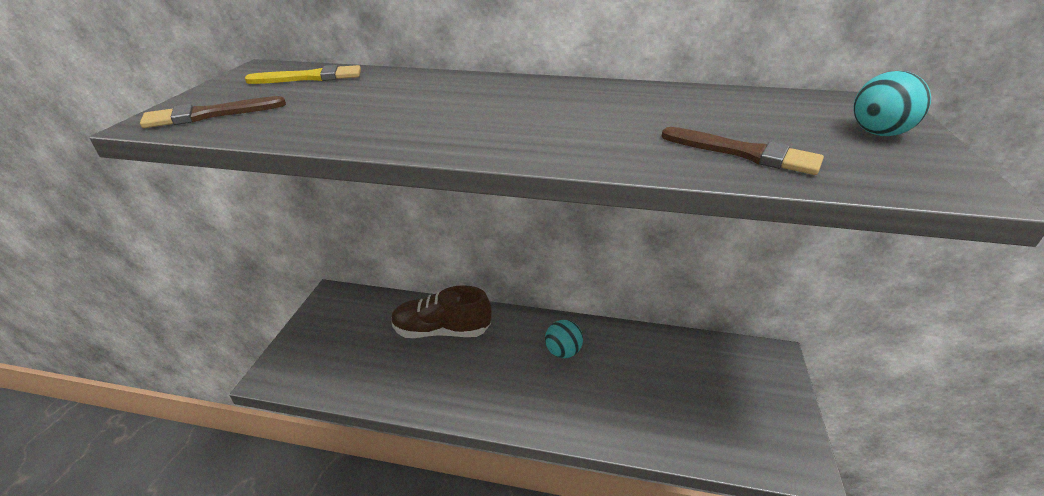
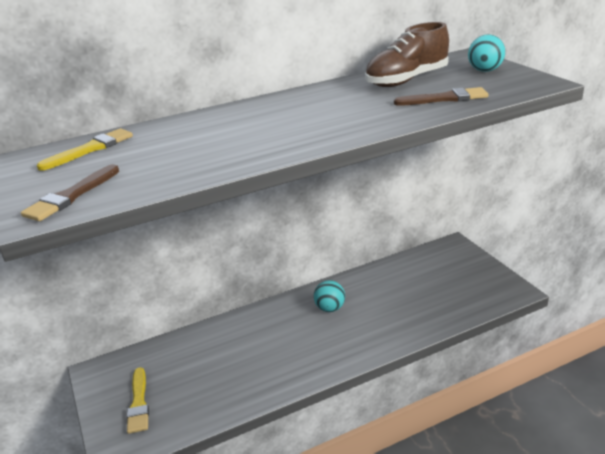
camera: 35 degrees left, 5 degrees down
brown shoe [391,285,492,338] -> brown shoe moved to [365,22,449,87]
none -> yellow brush [127,367,149,434]

